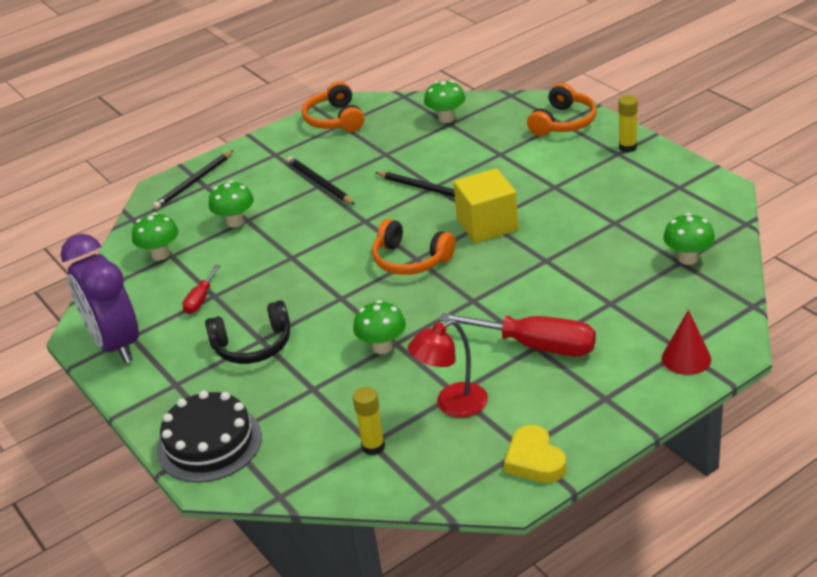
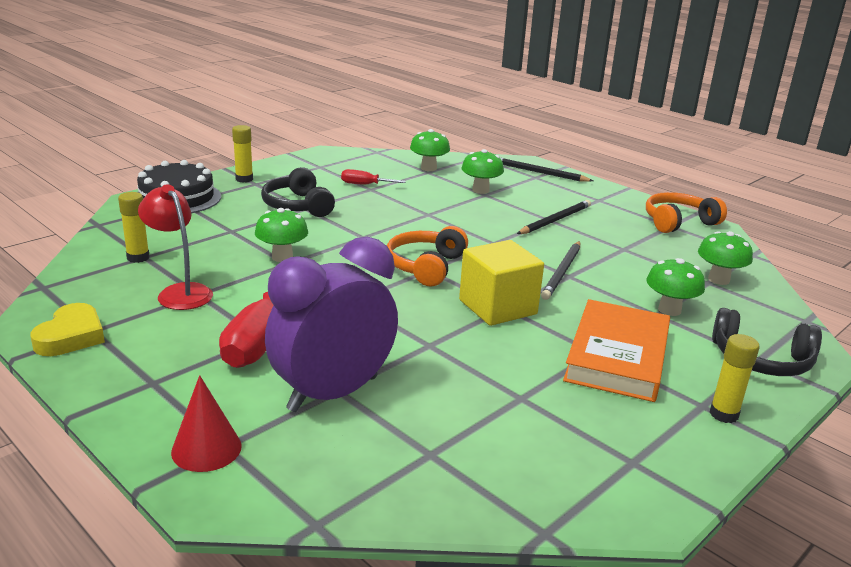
camera: 75 degrees right, 10 degrees down
purple clock [61,234,139,363] -> purple clock moved to [265,237,398,412]
yellow heart [504,425,566,483] -> yellow heart turned 135 degrees clockwise [30,303,105,356]
orange headphones [527,83,597,136] -> black headphones [712,308,822,376]
green mushroom [663,213,715,265] -> green mushroom moved to [646,258,705,316]
none -> yellow glue stick [232,125,253,183]
none -> orange book [563,299,670,402]

